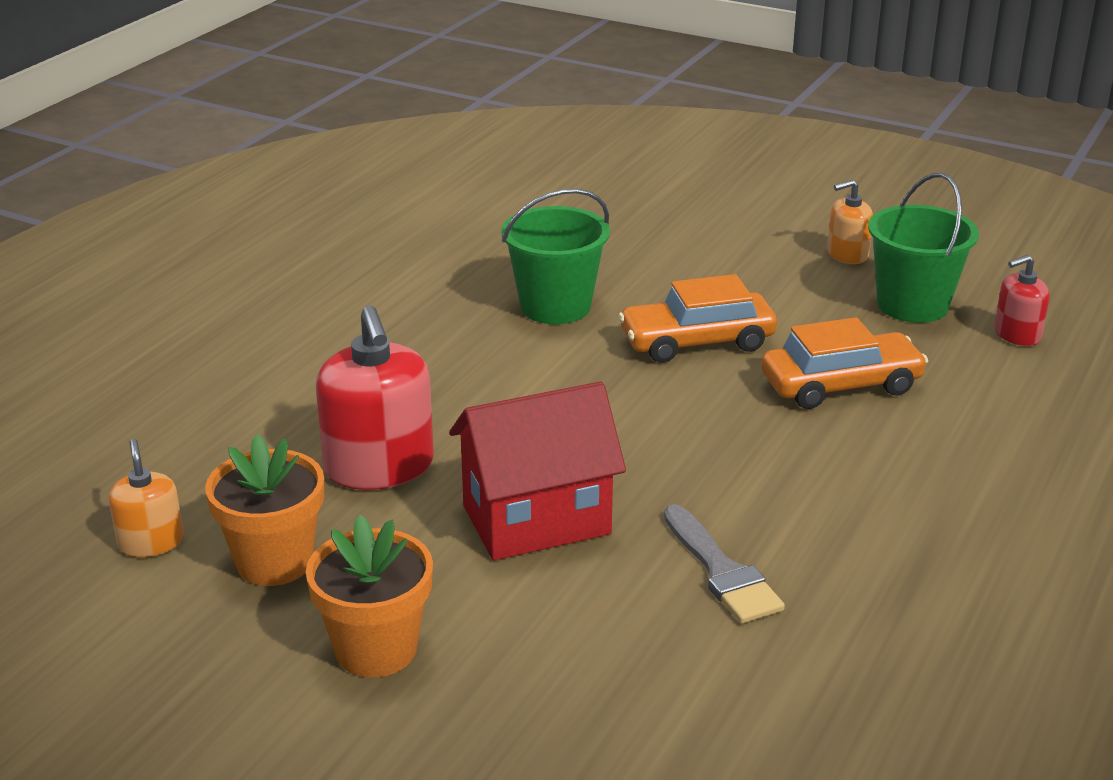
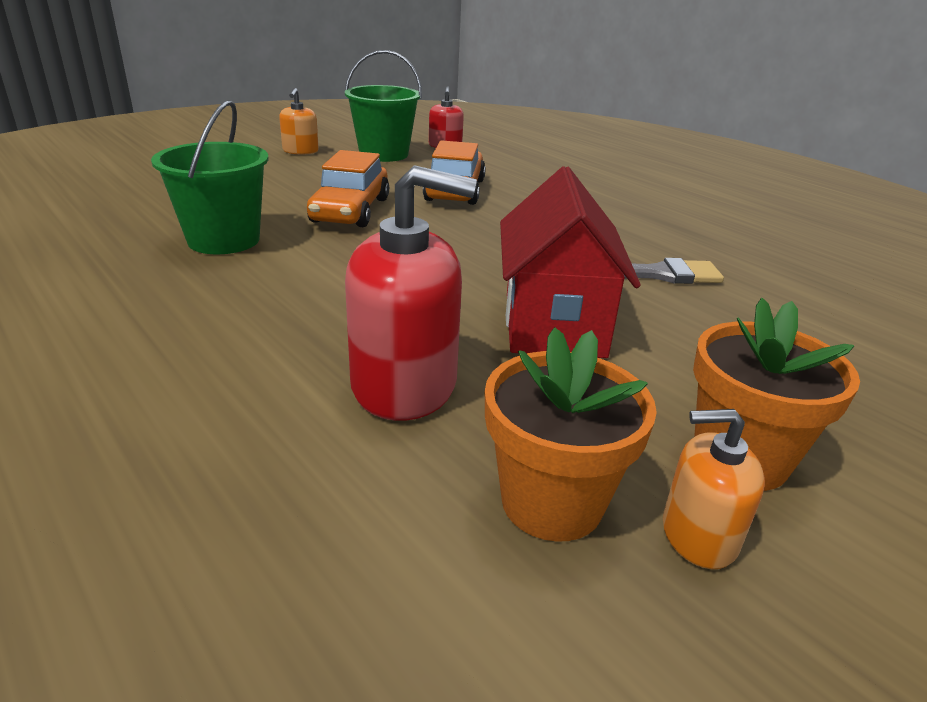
camera: 70 degrees left, 0 degrees up
orange soap dispenser [109,439,183,557] -> orange soap dispenser moved to [663,409,765,569]

